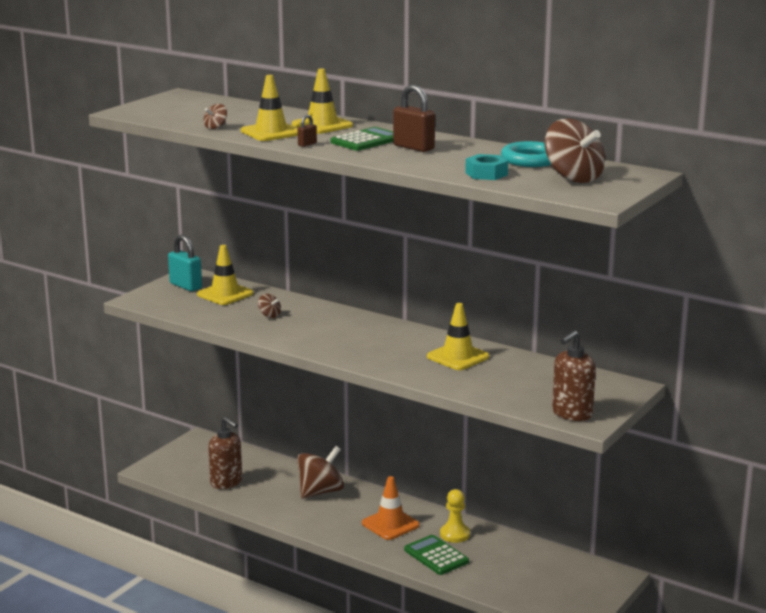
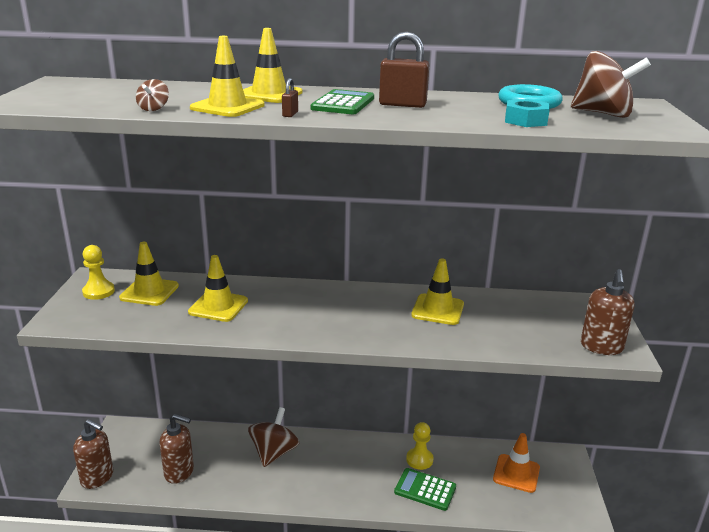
camera: 30 degrees left, 5 degrees up
turquoise padlock [168,235,202,291] -> yellow pawn [82,245,115,300]
brown spinning top [258,294,281,318] -> yellow traffic cone [188,255,248,322]
orange traffic cone [362,476,420,540] -> orange traffic cone moved to [493,433,540,493]
none -> brown soap dispenser [73,419,113,489]

